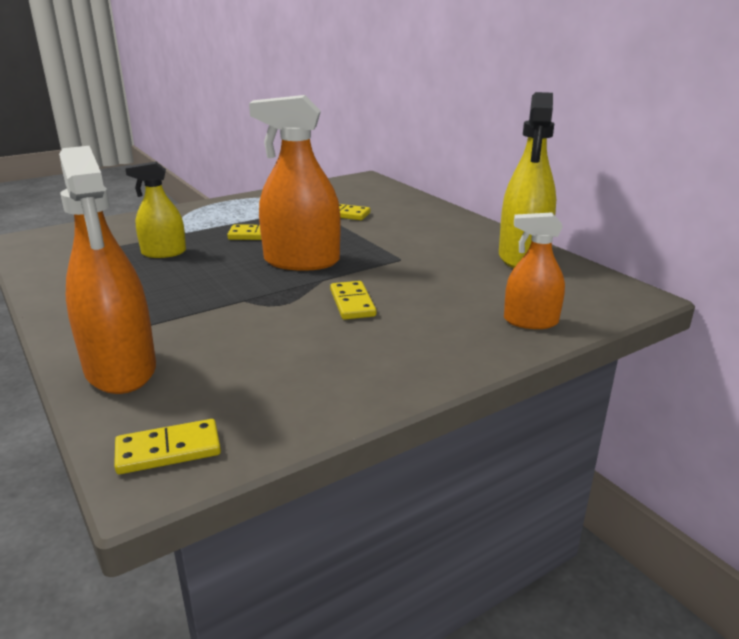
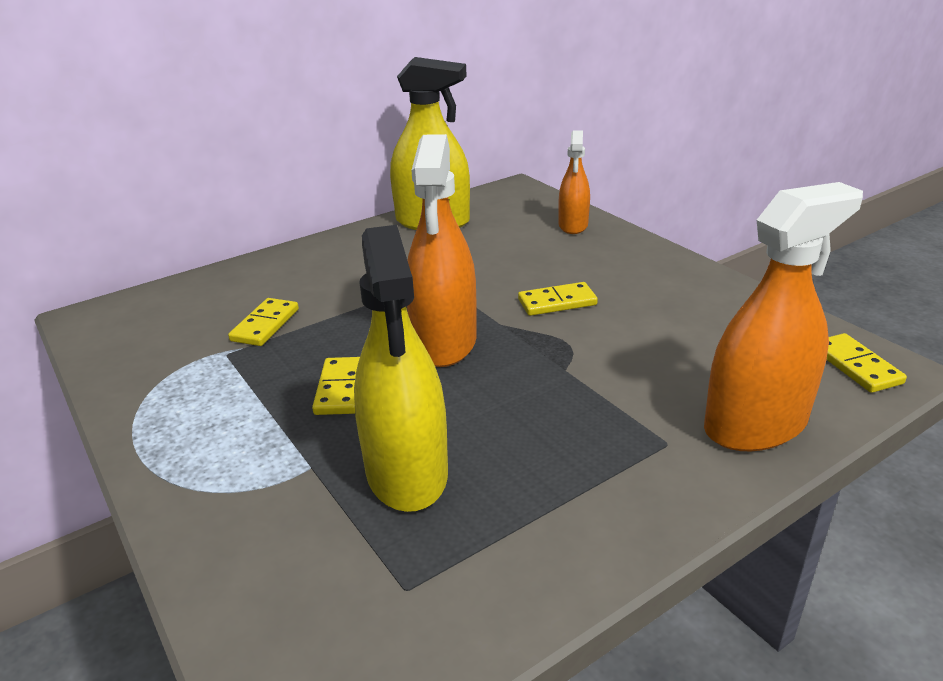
camera: 90 degrees left, 5 degrees up
yellow spray bottle [125,161,186,258] -> yellow spray bottle [354,225,448,512], size x1.70

